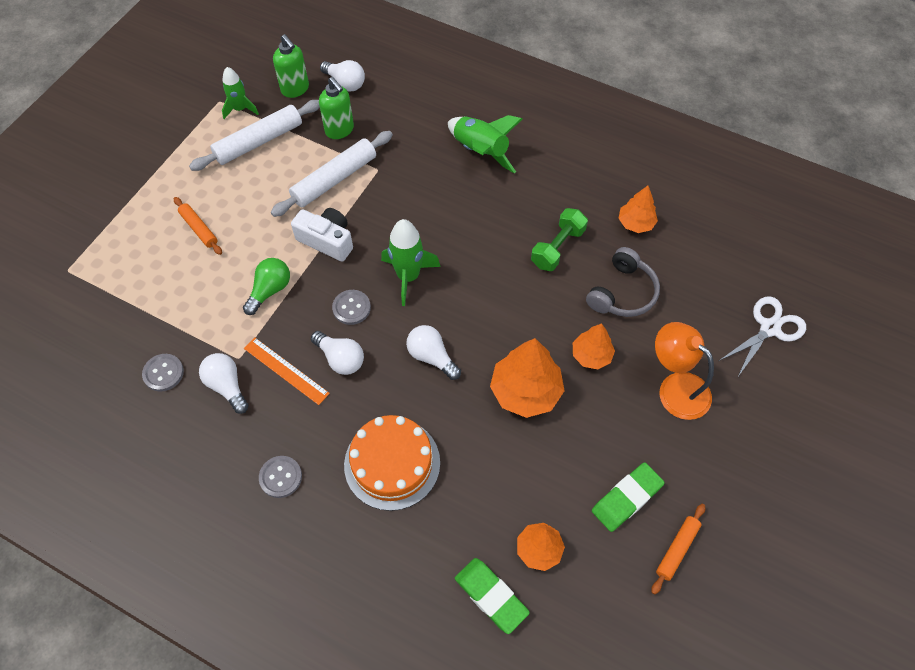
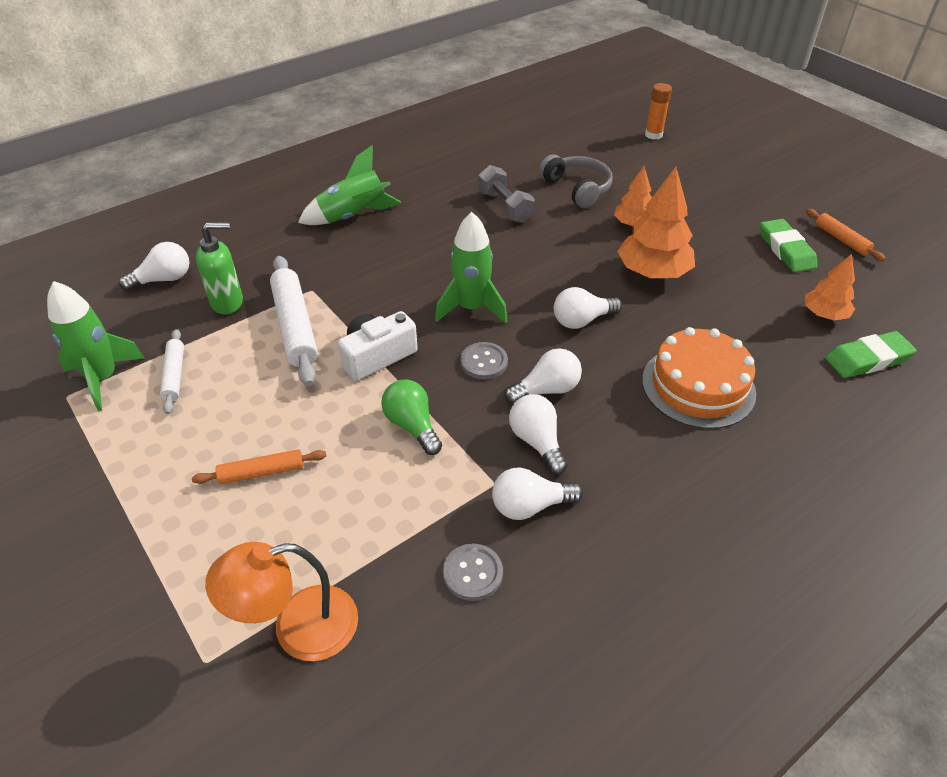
camera: 65 degrees left, 15 degrees down
white rolling pin [189,100,320,171] -> white rolling pin [160,329,184,414], size x0.56
green rocket [222,67,259,119] -> green rocket [47,281,144,411], size x1.52
orange ruler [244,337,330,405] -> white light bulb [509,394,568,475]
grey button [259,456,302,498] -> none
green soap dispenser [273,34,309,98] -> none
green dumbbell [531,208,588,271] -> grey dumbbell [478,165,534,223]
orange tree [618,186,658,233] -> none
orange lamp [655,322,714,420] -> orange lamp moved to [205,542,358,661]
white scissors [719,296,806,378] -> orange glue stick [645,83,672,140]

